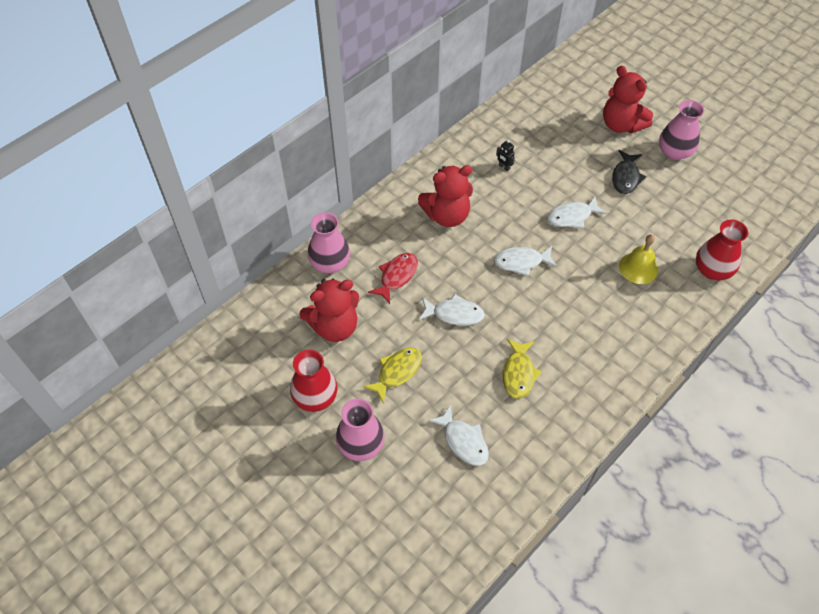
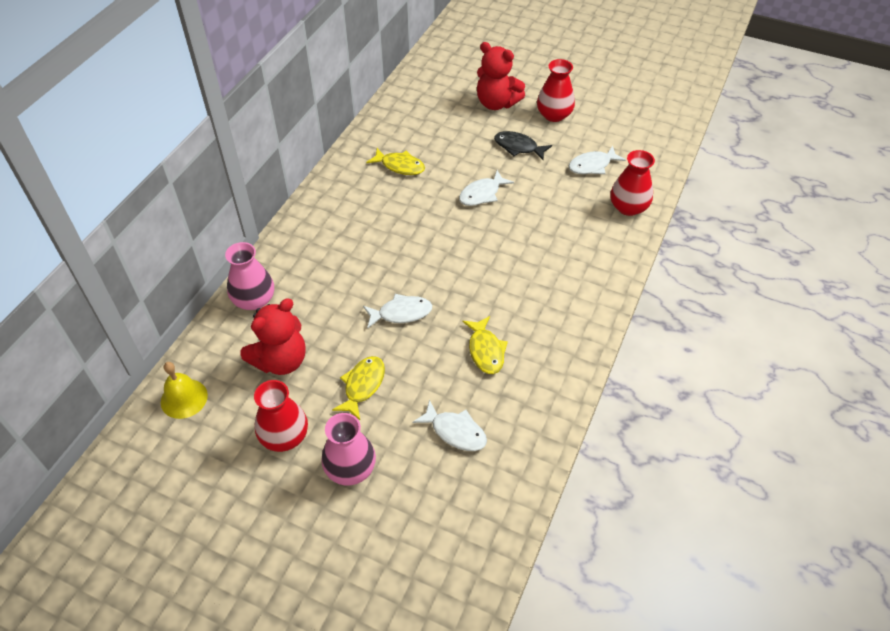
camera: 20 degrees left, 5 degrees down
red fish [368,253,418,304] -> none
red teddy bear [418,165,473,227] -> none
white fish [494,246,557,276] -> white fish moved to [569,146,626,174]
black robot [496,140,515,171] -> yellow fish [366,148,425,175]
black fish [612,150,646,194] -> black fish turned 120 degrees clockwise [494,131,552,160]
yellow bell [619,235,658,284] -> yellow bell moved to [161,362,208,419]
pink vase [659,100,704,160] -> red vase [537,59,575,122]

